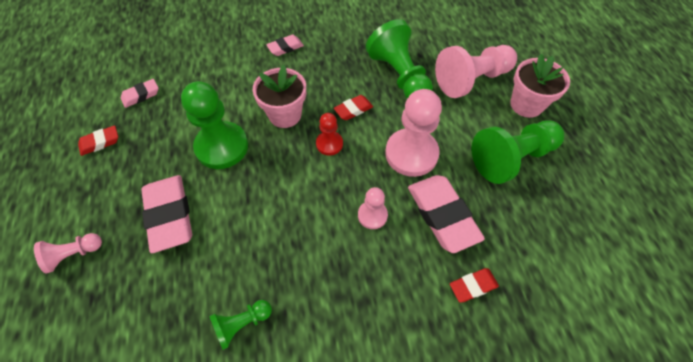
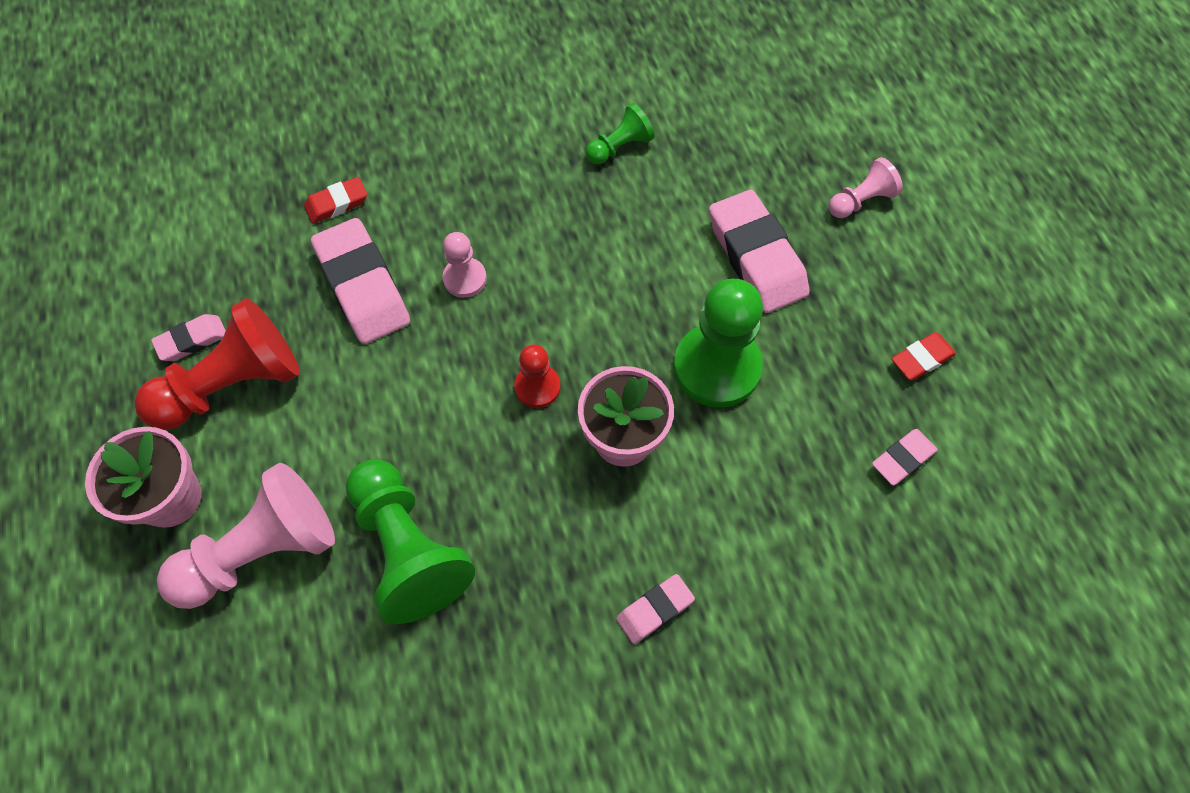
camera: 175 degrees right, 5 degrees up
red eraser [334,95,373,120] -> none
pink pawn [385,89,442,177] -> none
green pawn [471,120,564,184] -> red pawn [135,298,300,430]
none -> pink eraser [151,314,226,361]

